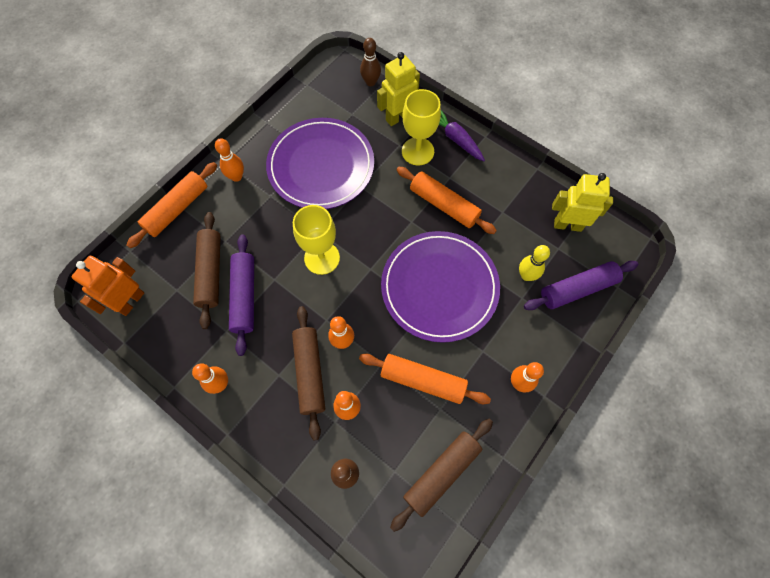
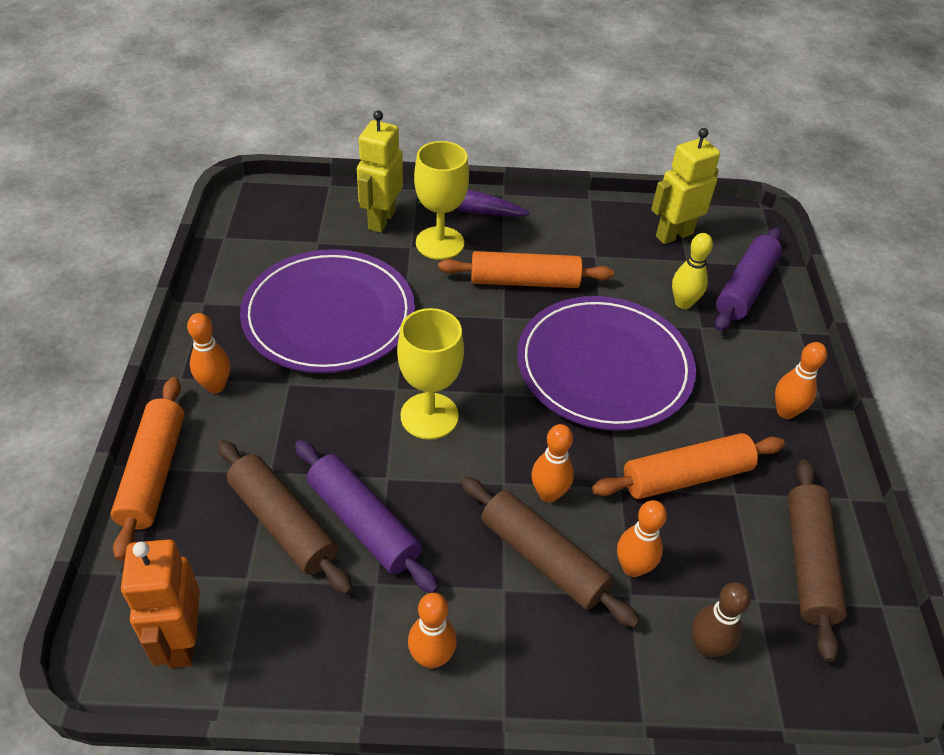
camera: 40 degrees left, 20 degrees down
brown bowling pin [360,38,381,86] -> none

